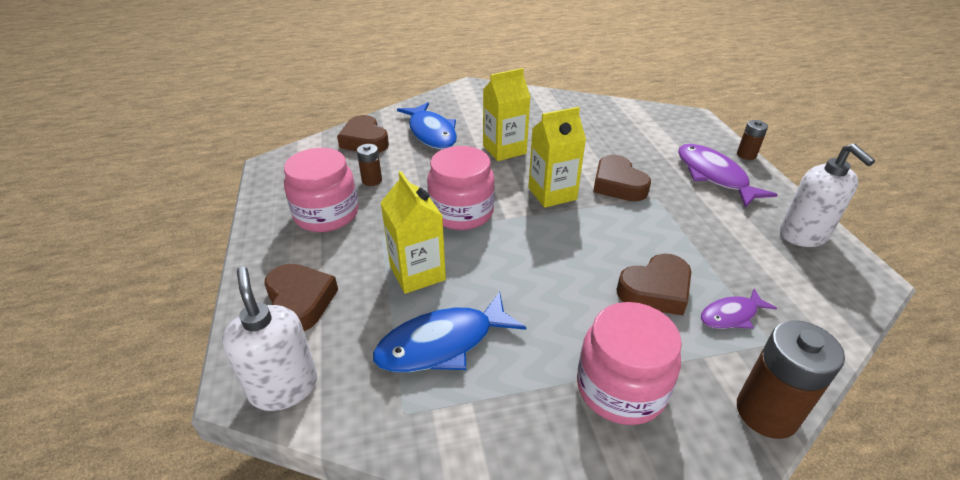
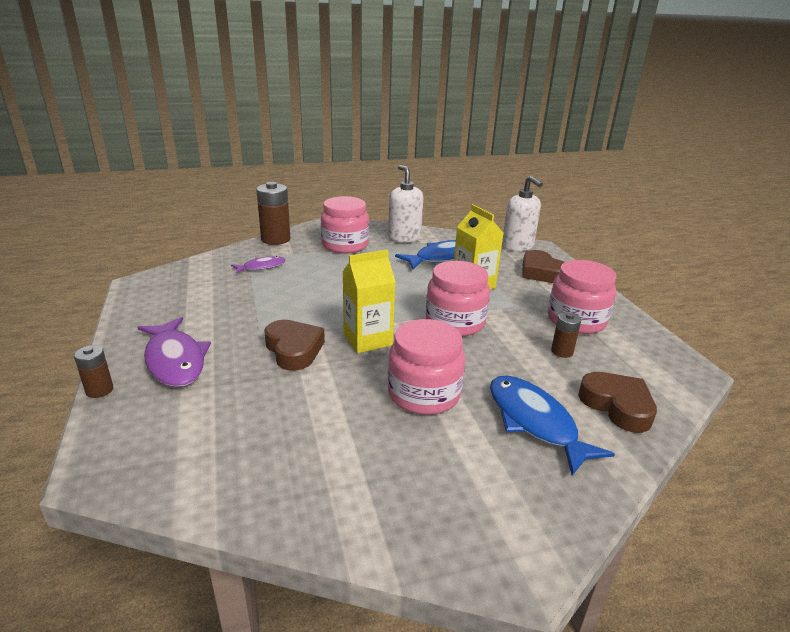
camera: 175 degrees right, 10 degrees down
yellow carton [483,68,531,161] -> pink jar [388,319,465,415]
brown heart [616,254,691,315] -> none
white soap dispenser [780,143,875,247] -> white soap dispenser moved to [388,165,423,243]

